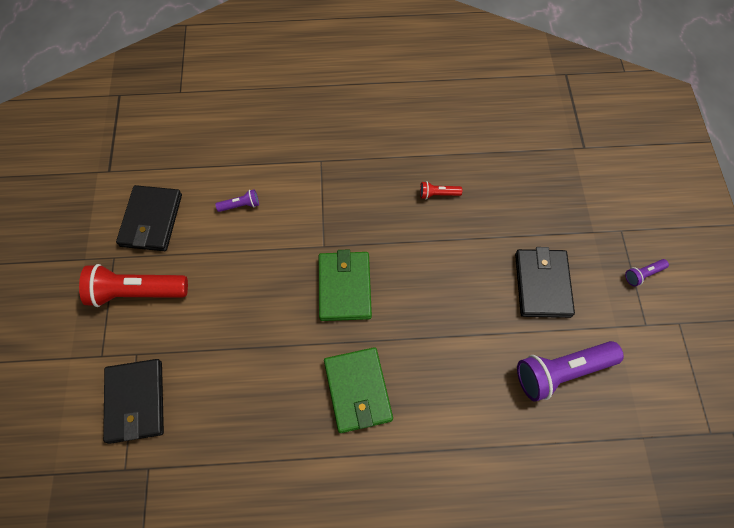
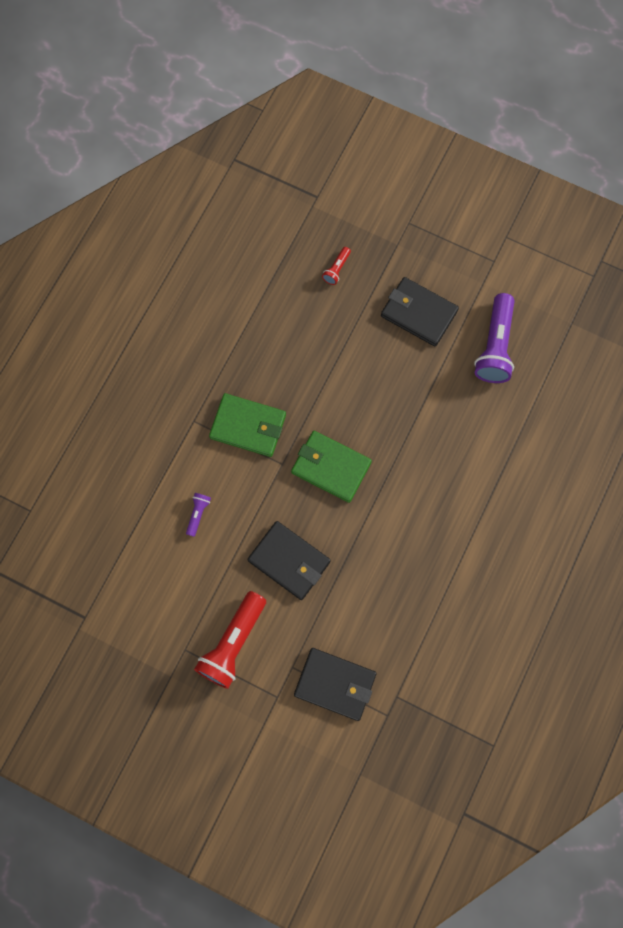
camera: 60 degrees left, 10 degrees up
black wallet [116,185,182,251] -> black wallet moved to [248,521,331,600]
green wallet [324,347,393,433] -> green wallet moved to [209,393,286,457]
red flashlight [420,181,462,199] -> red flashlight moved to [322,247,351,285]
purple flashlight [625,259,669,287] -> none

